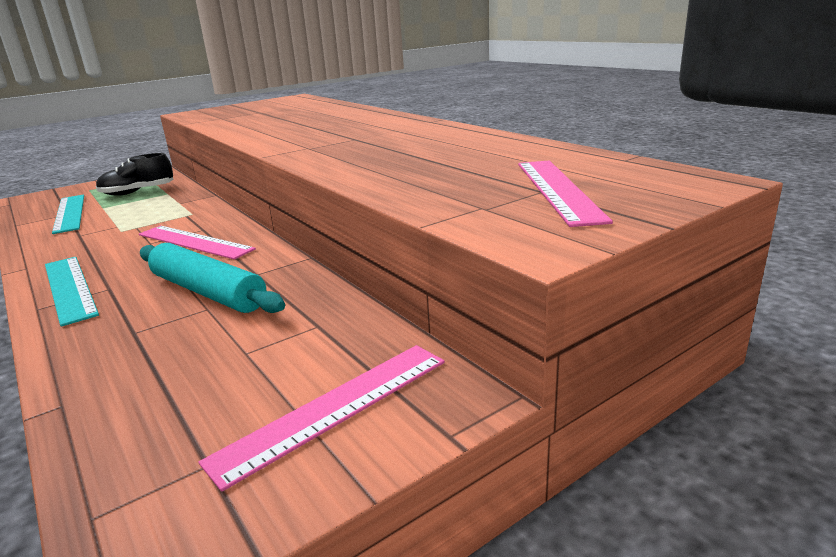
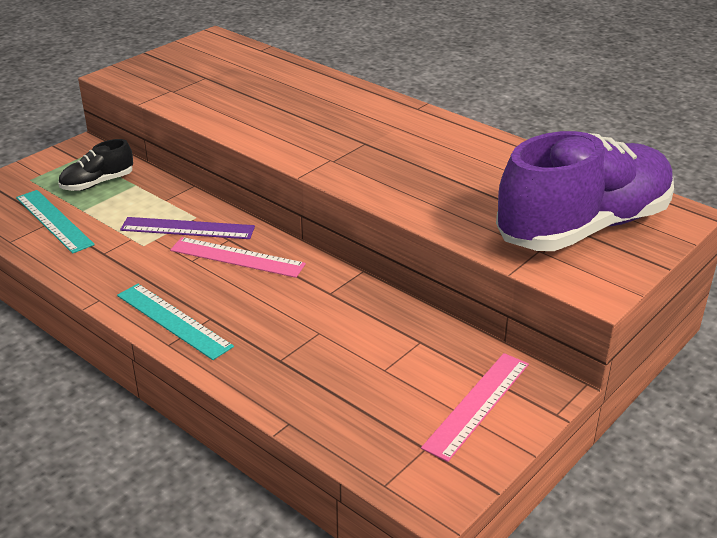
camera: 15 degrees left, 10 degrees up
turquoise rolling pin [140,243,285,313] -> none
pink ruler [518,161,613,227] -> purple shoe [496,131,674,251]
none -> purple ruler [120,217,255,239]

